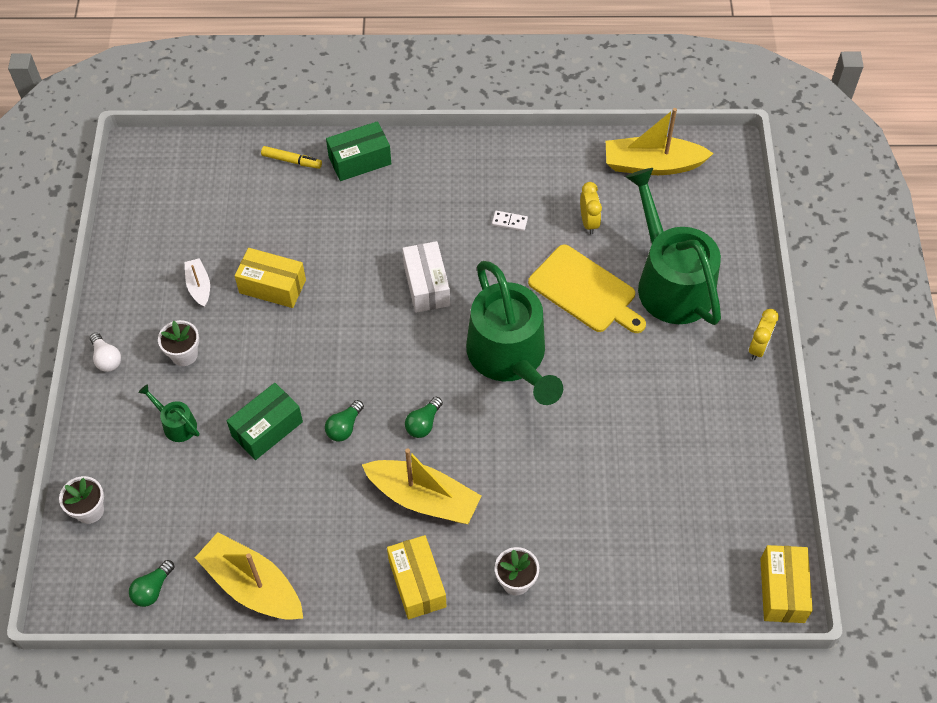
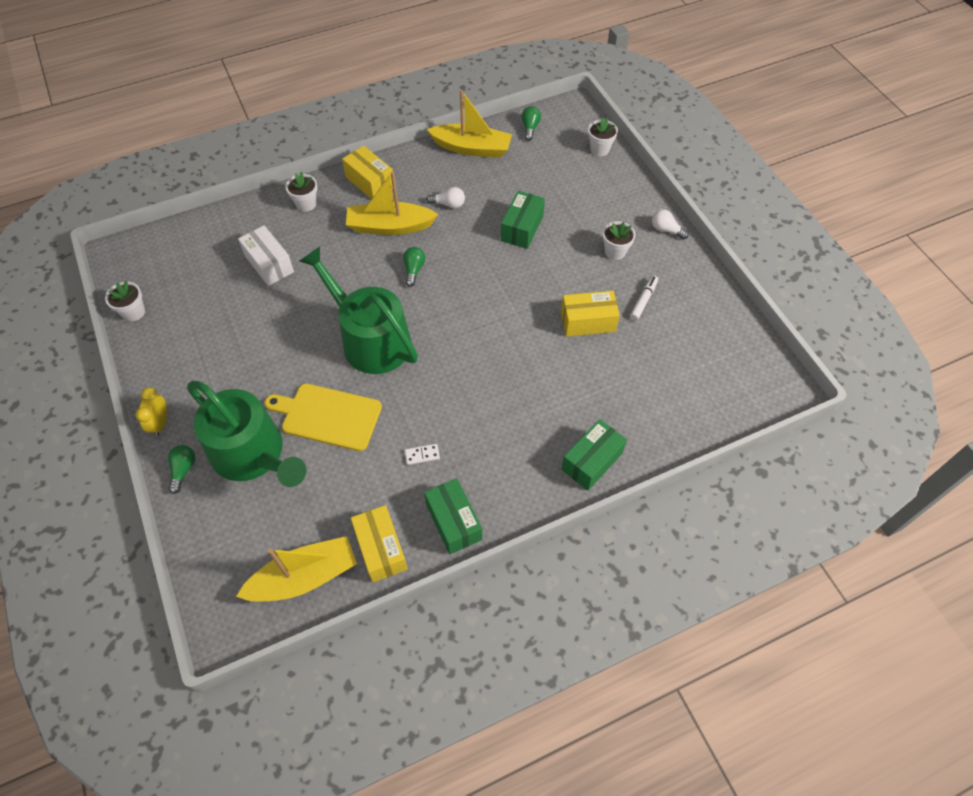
camera: 155 degrees right, 0 degrees up
green watering can [138,384,199,442] -> none
white boat [185,258,210,307] -> white marker [630,275,658,320]
yellow marker [261,146,322,169] -> none
green light bulb [325,400,364,442] -> green light bulb moved to [168,445,195,494]
white box [402,241,450,313] -> white box moved to [238,225,294,286]
yellow clock [580,182,602,234] -> none
yellow box [760,545,813,623] -> yellow box moved to [351,505,408,582]
none -> white flower pot [105,281,145,321]
none -> green box [424,478,482,554]
none -> white light bulb [426,187,465,208]

